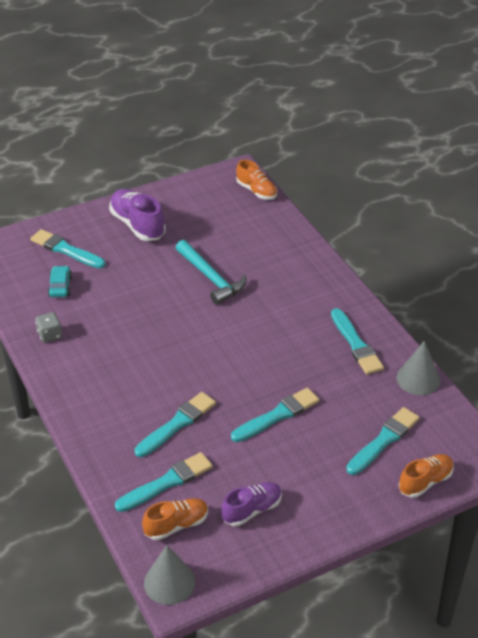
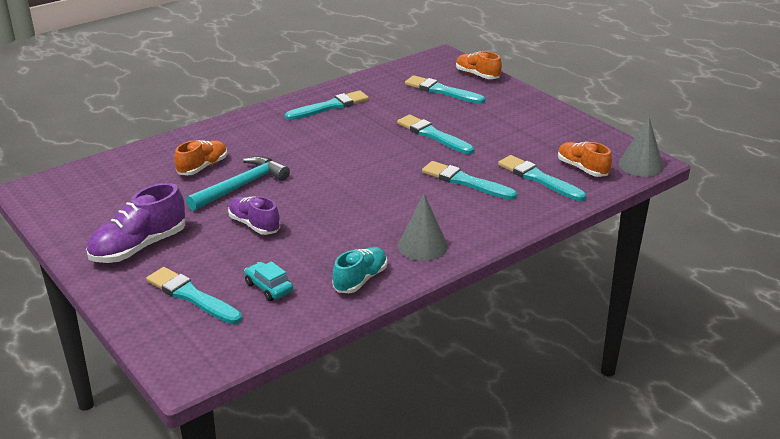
camera: 100 degrees left, 10 degrees down
turquoise brush [30,229,105,269] -> turquoise brush turned 105 degrees clockwise [146,267,242,324]
grey dice [35,312,62,343] -> turquoise shoe [333,247,387,293]
turquoise car [48,266,72,297] -> turquoise car turned 60 degrees clockwise [244,261,293,301]
purple shoe [221,482,282,526] -> purple shoe moved to [228,196,280,235]
orange shoe [236,160,277,200] -> orange shoe moved to [174,140,227,175]
grey cone [396,341,440,395] -> grey cone moved to [398,194,448,261]

